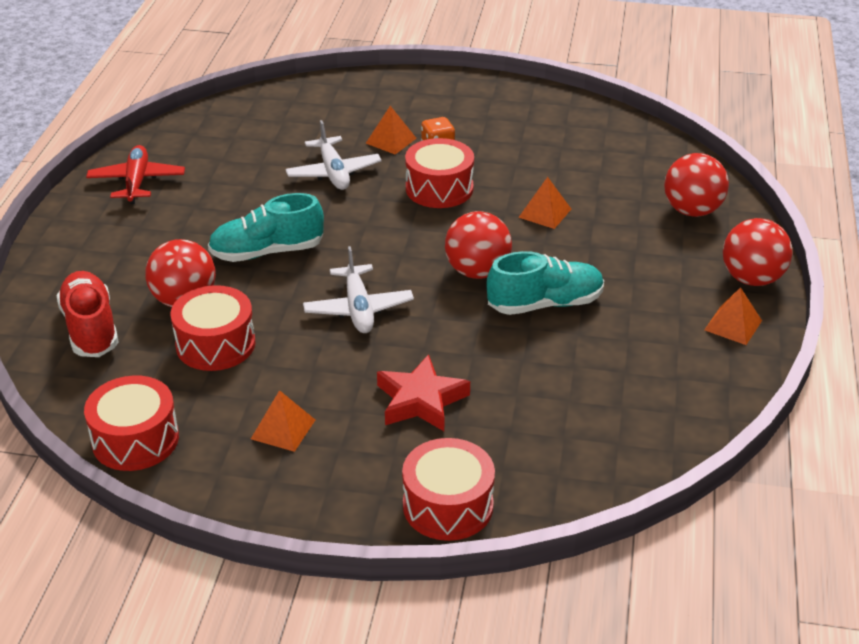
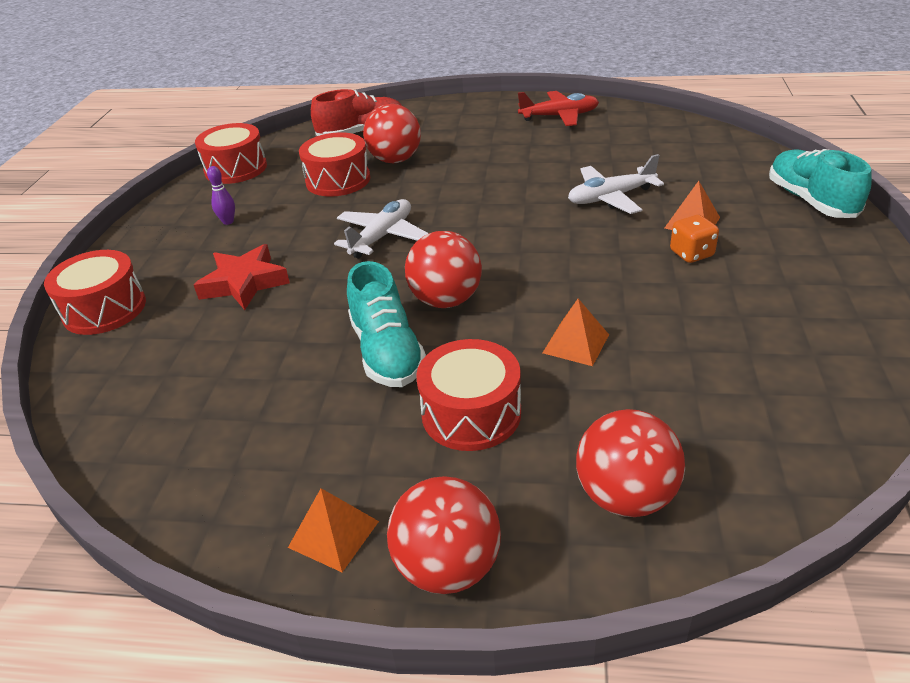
camera: 90 degrees right, 0 degrees up
turquoise shoe [208,193,324,262] -> turquoise shoe moved to [769,149,872,218]
orange pyramid [251,390,315,452] -> purple bowling pin [207,166,235,225]
white plane [303,246,414,333] -> white plane turned 135 degrees clockwise [334,199,429,259]
red drum [405,138,474,208] -> red drum moved to [416,339,521,451]

